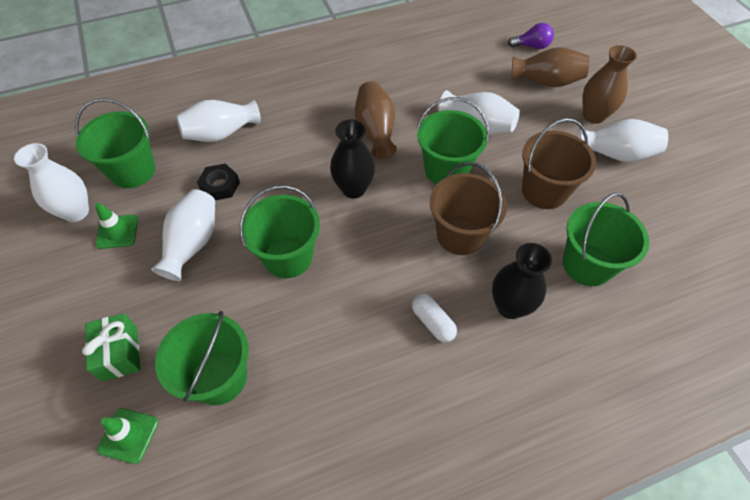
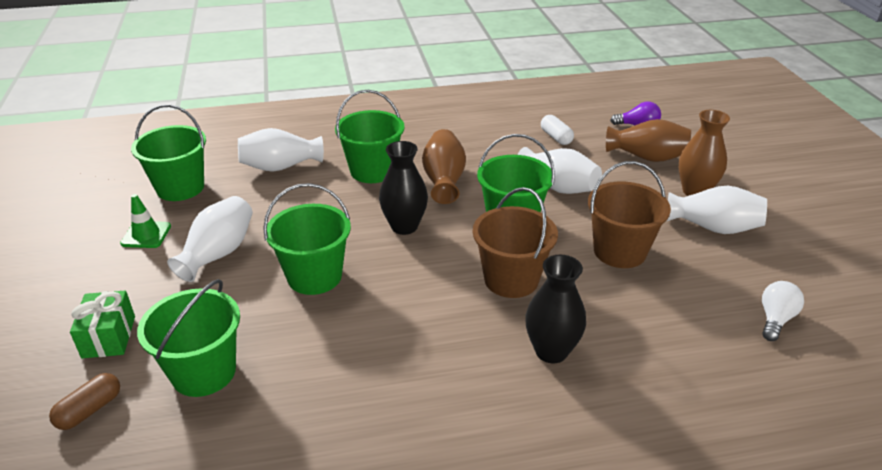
camera: 10 degrees right, 20 degrees down
white vase [14,143,89,222] -> none
green traffic cone [97,408,158,464] -> brown capsule [49,373,120,430]
black nut [197,163,240,200] -> none
white capsule [412,294,457,342] -> white capsule moved to [541,115,574,145]
green bucket [563,193,649,286] -> green bucket moved to [335,90,405,183]
none -> white light bulb [762,281,804,341]

